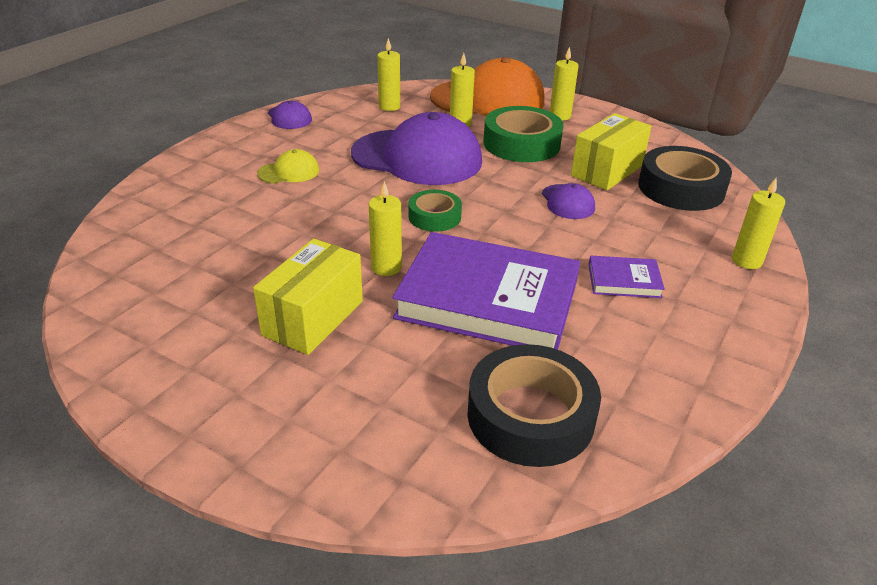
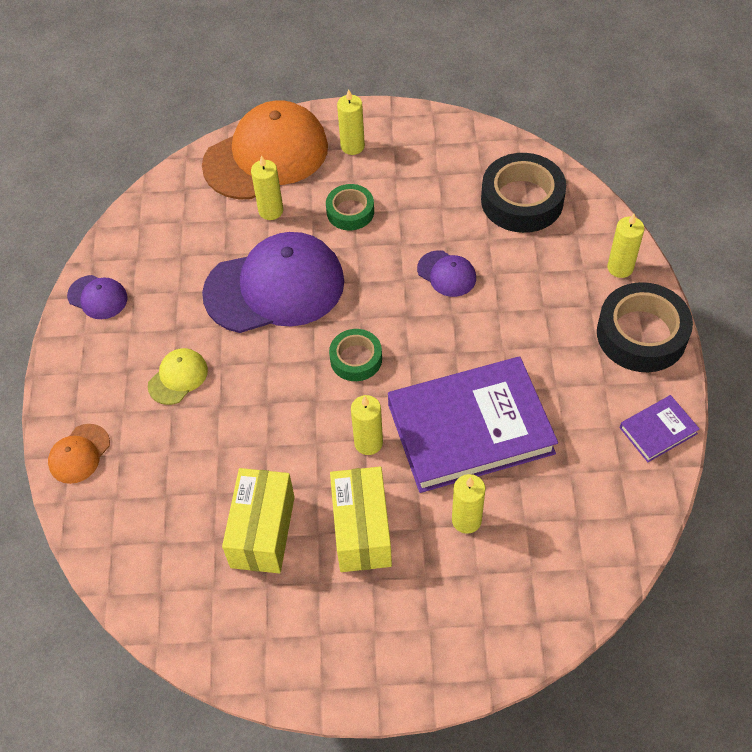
camera: 30 degrees left, 20 degrees up
yellow candle [377,38,400,111] -> yellow candle moved to [452,474,486,534]
black tape [467,344,601,467] -> black tape moved to [597,282,693,372]
green tape [483,106,563,162] -> green tape [326,184,374,230], size x0.58
yellow box [571,113,652,190] -> yellow box moved to [222,468,295,573]
purple book [588,256,665,298] -> purple book moved to [620,395,700,462]
none -> orange cap [48,424,110,484]

